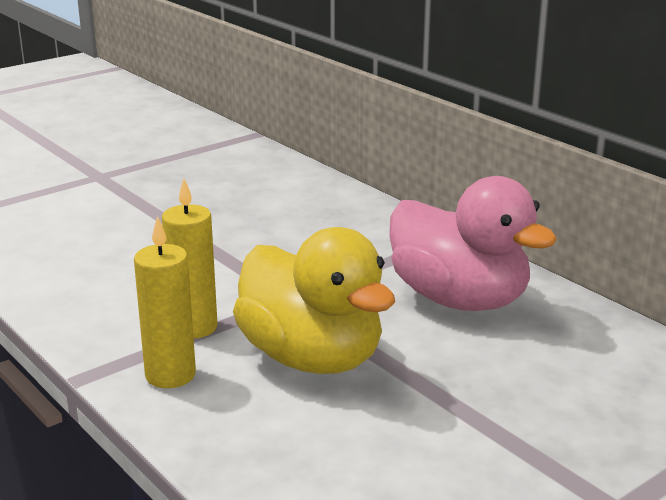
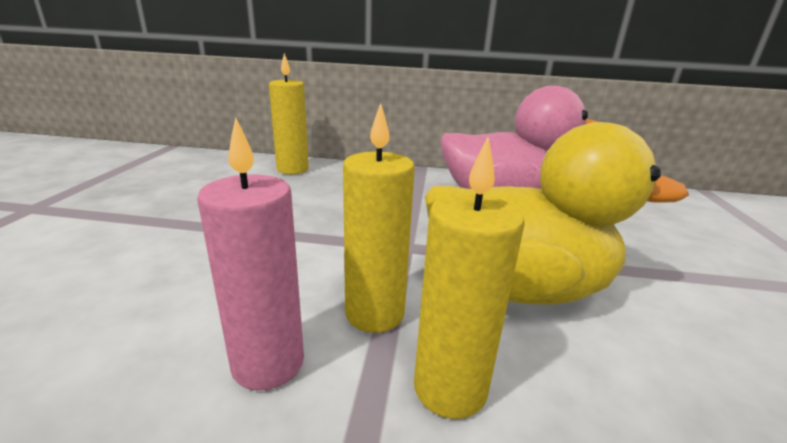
camera: 45 degrees left, 0 degrees up
none -> pink candle [197,117,304,390]
none -> yellow candle [269,53,309,174]

